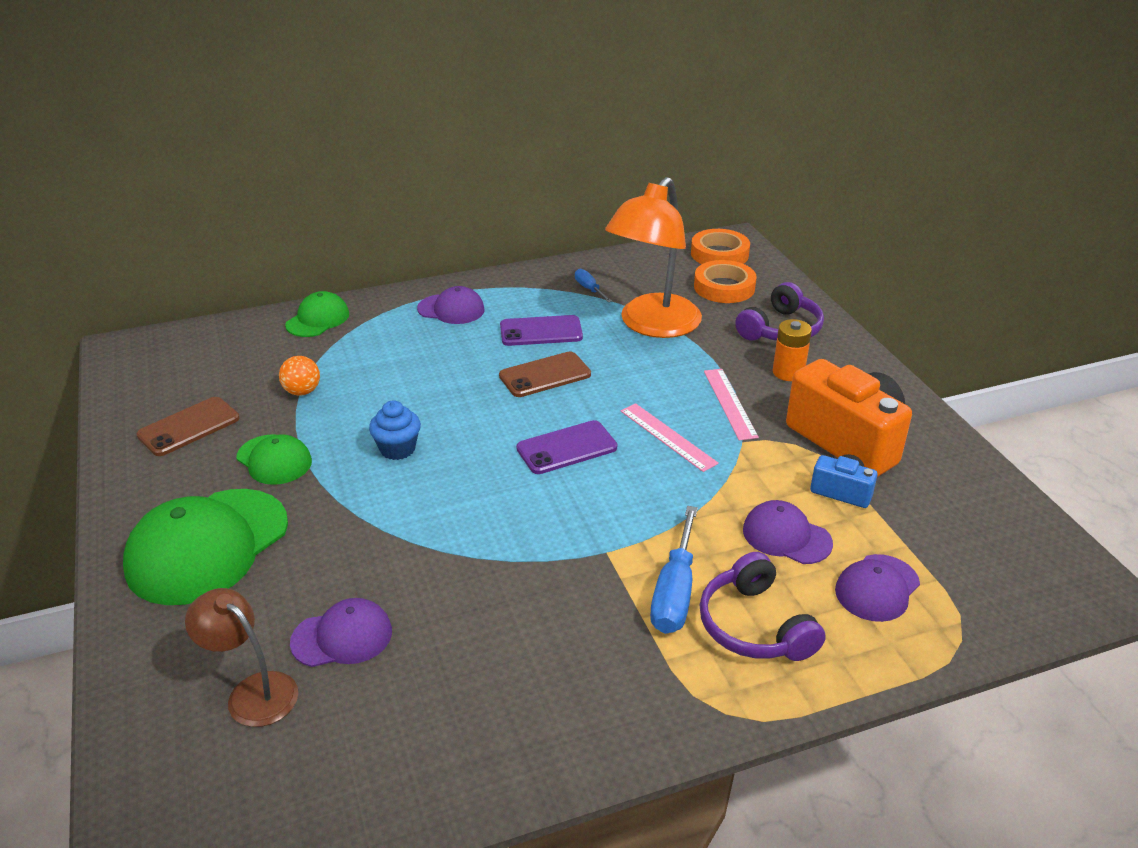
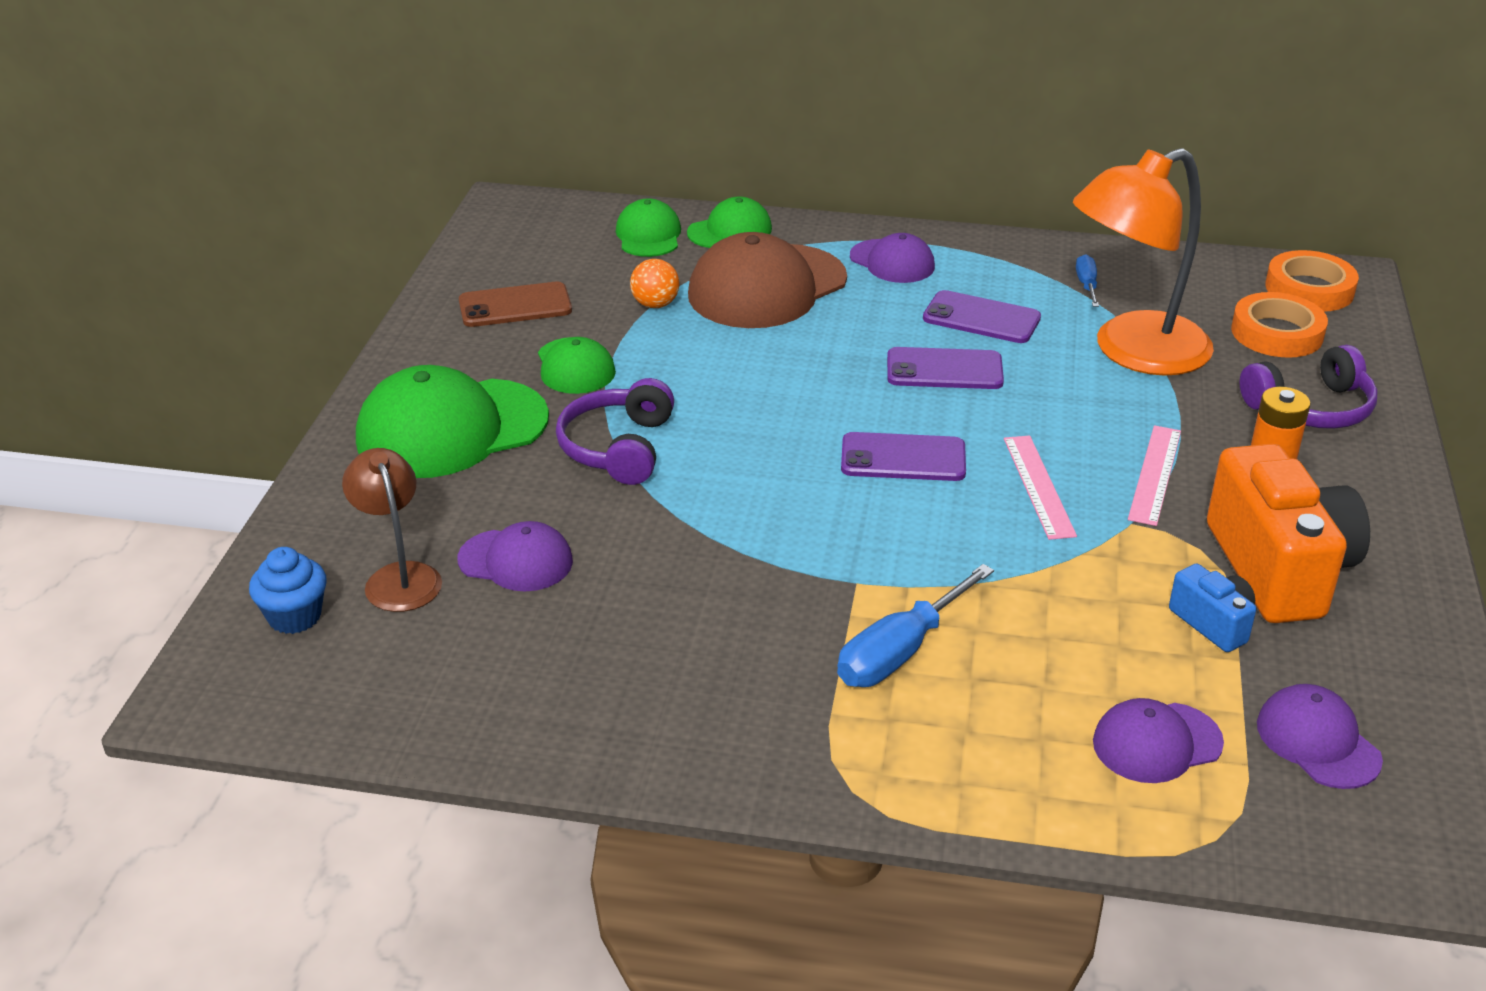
camera: 30 degrees right, 0 degrees up
blue cupcake [369,400,421,460] -> blue cupcake moved to [249,547,327,634]
brown phone [499,351,591,397] -> purple phone [887,347,1004,389]
purple headphones [700,552,826,661] -> purple headphones moved to [556,378,674,485]
purple cap [743,500,833,564] -> purple cap moved to [1257,684,1383,789]
none -> green cap [616,198,681,257]
none -> brown cap [688,232,847,328]

